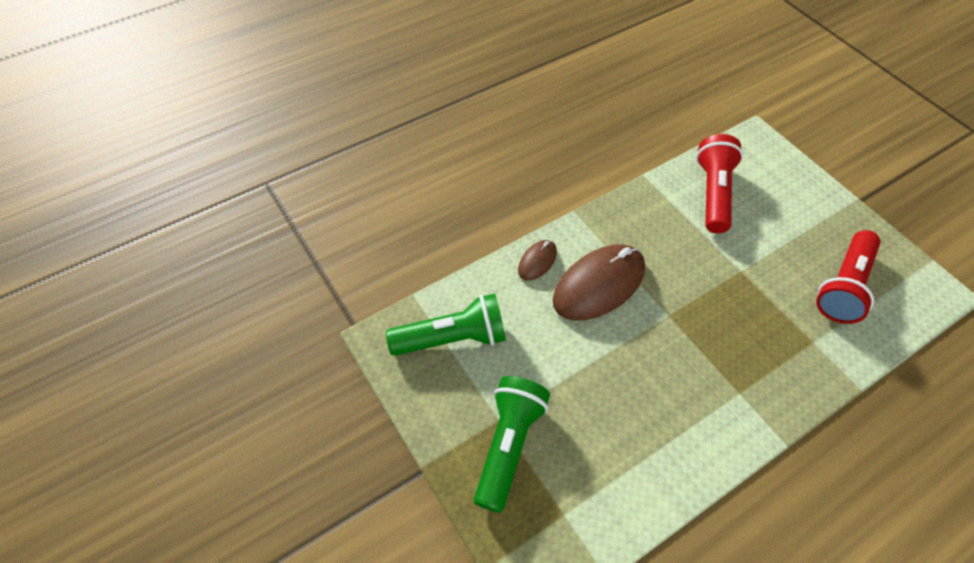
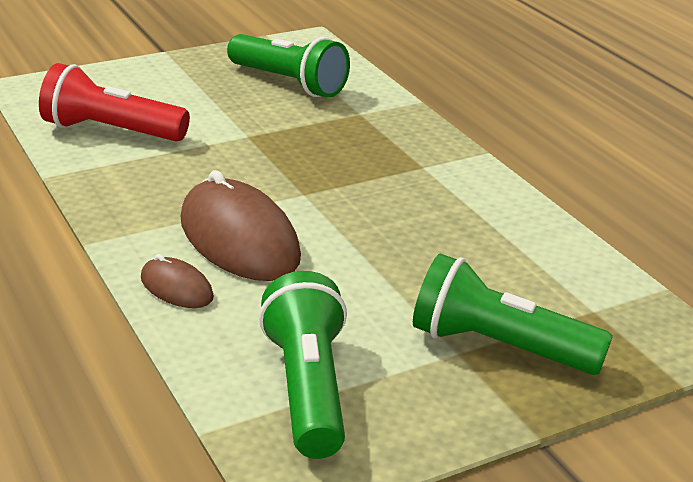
camera: 85 degrees left, 25 degrees down
red flashlight [816,230,881,324] -> green flashlight [227,34,350,98]

